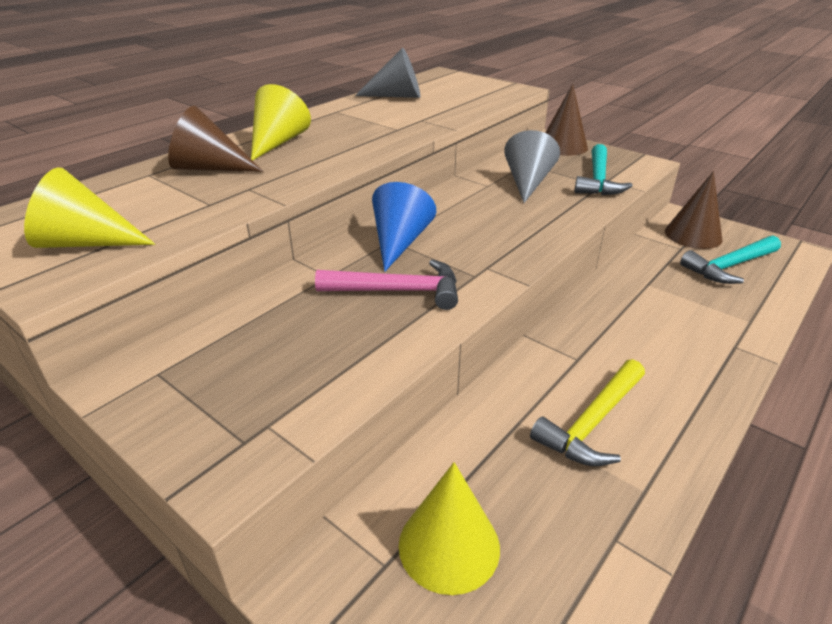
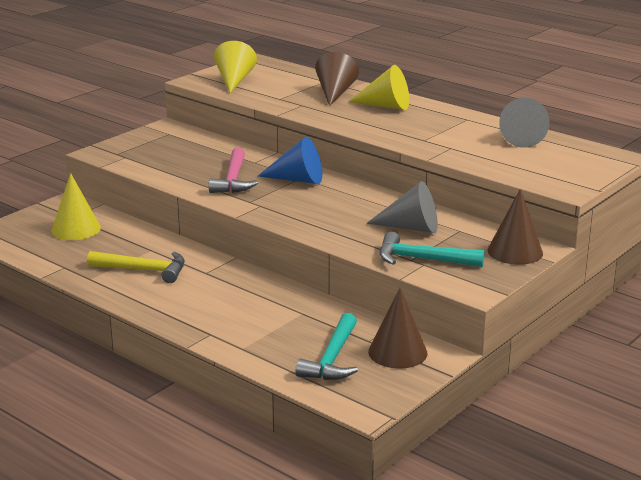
camera: 90 degrees right, 10 degrees down
yellow hammer [530,359,645,466] -> yellow hammer turned 150 degrees clockwise [87,251,185,283]
turquoise hammer [680,235,781,284] -> turquoise hammer turned 135 degrees counterclockwise [296,313,358,380]

